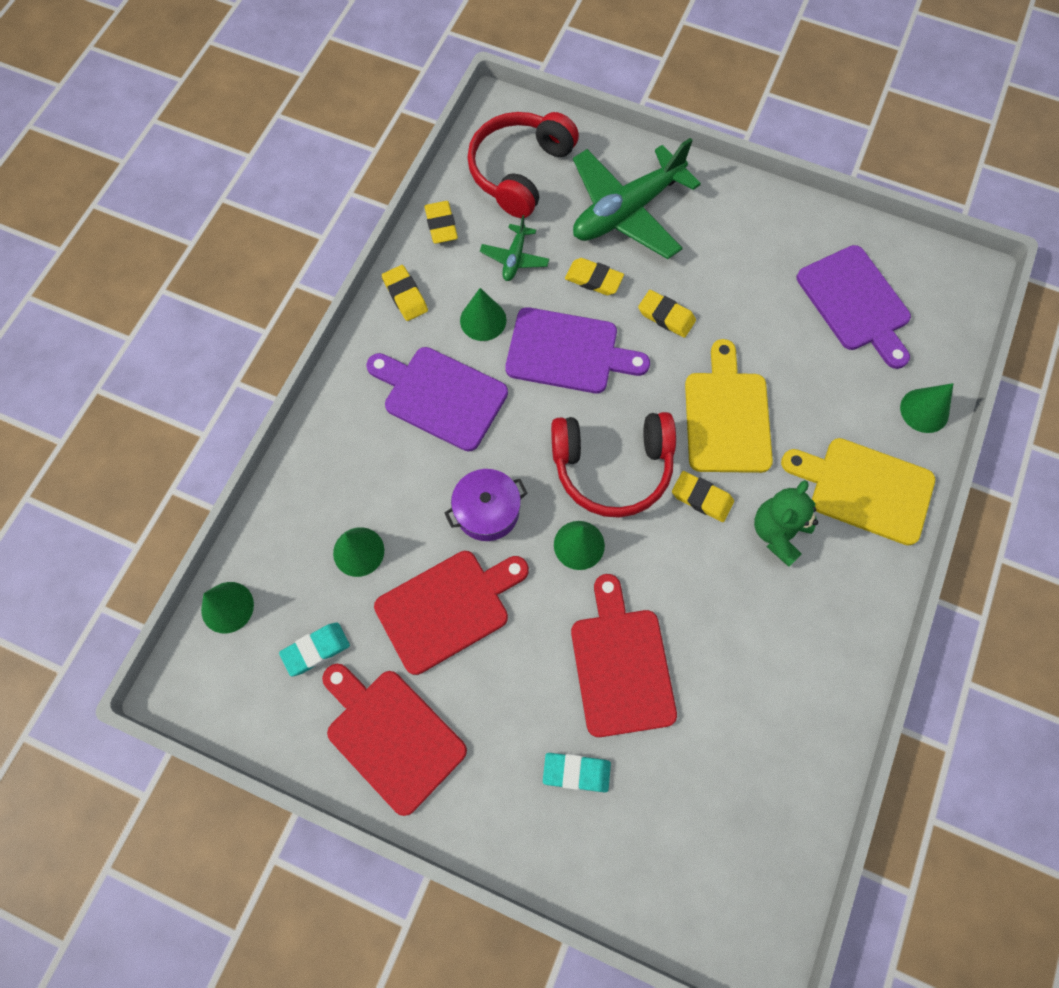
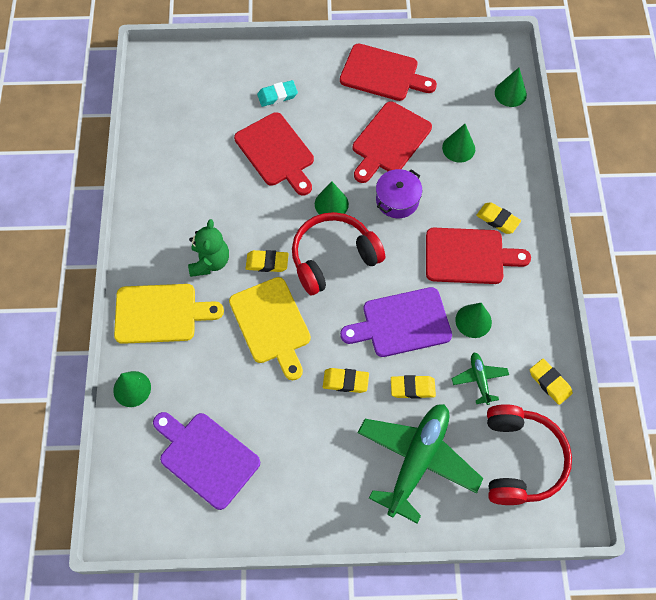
camera: 155 degrees right, 5 degrees down
turquoise eraser [279,622,350,676] -> none
purple cutting board [366,347,508,451] -> red cutting board [426,228,531,284]
yellow eraser [382,265,428,321] -> yellow eraser moved to [476,202,521,234]

